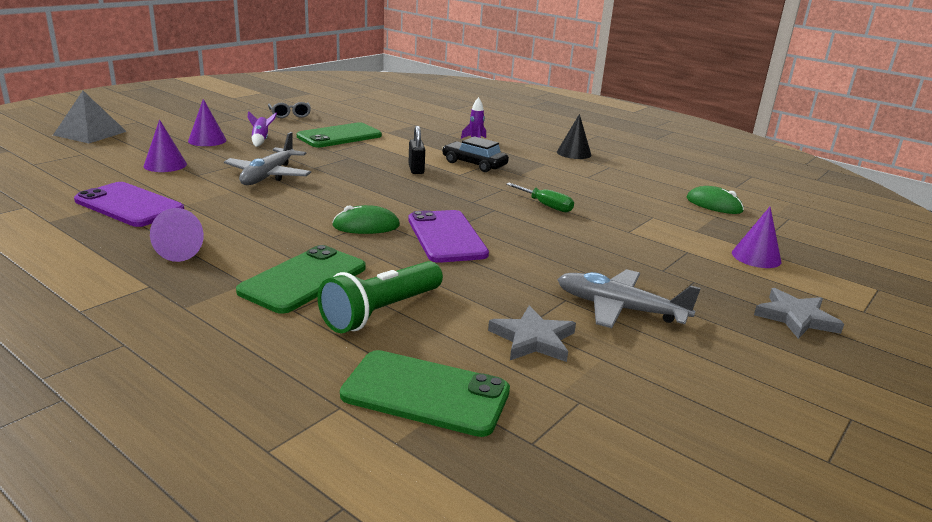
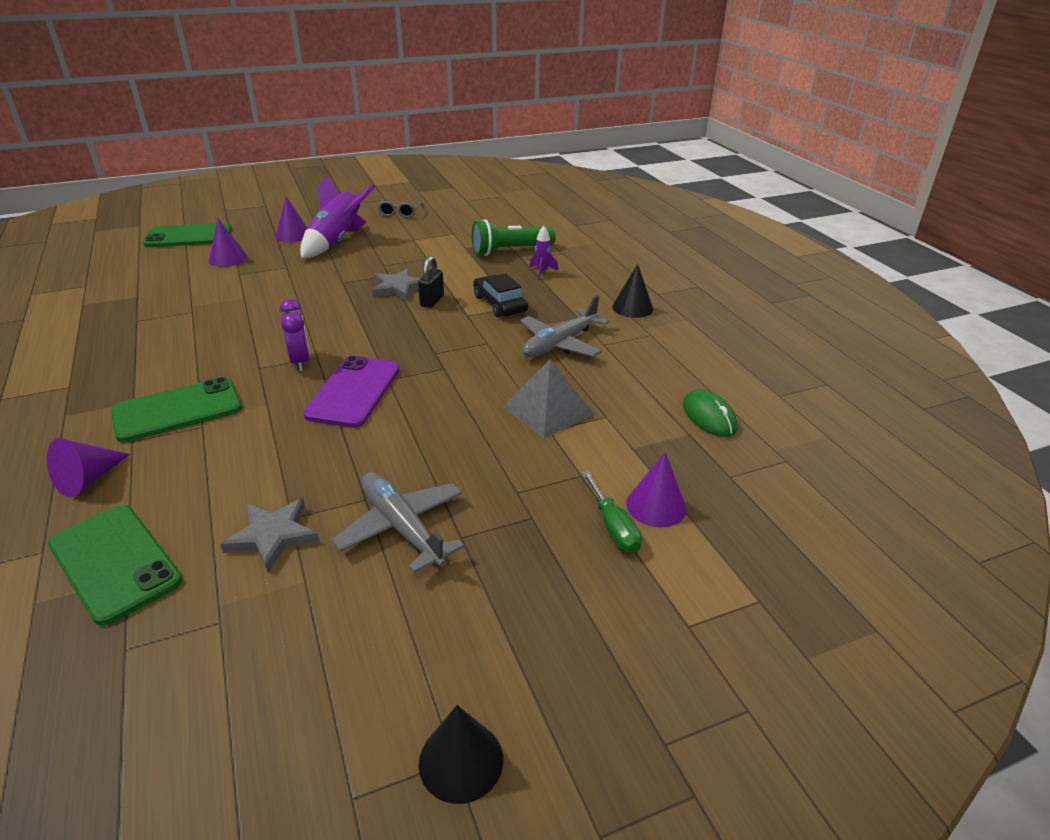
camera: 30 degrees right, 10 degrees up
grey pyramid [53,91,127,143] -> grey pyramid moved to [503,359,594,438]
purple phone [74,182,184,227] -> none
purple cone [150,208,204,262] -> purple cone moved to [47,438,130,497]
grey plane [224,132,311,185] -> grey plane moved to [520,295,609,357]
purple rocket [248,111,277,147] -> purple rocket [300,175,376,259], size x2.16
green phone [297,122,382,147] -> green phone moved to [143,223,232,247]
green flashlight [318,261,443,333] -> green flashlight moved to [472,219,556,256]
green mouse [332,205,400,234] -> purple clock [279,299,310,371]
green screwdriver [506,183,574,212] -> green screwdriver moved to [582,471,642,553]
grey star [754,288,844,339] -> grey star moved to [372,268,421,301]
none -> black cone [419,705,503,804]

